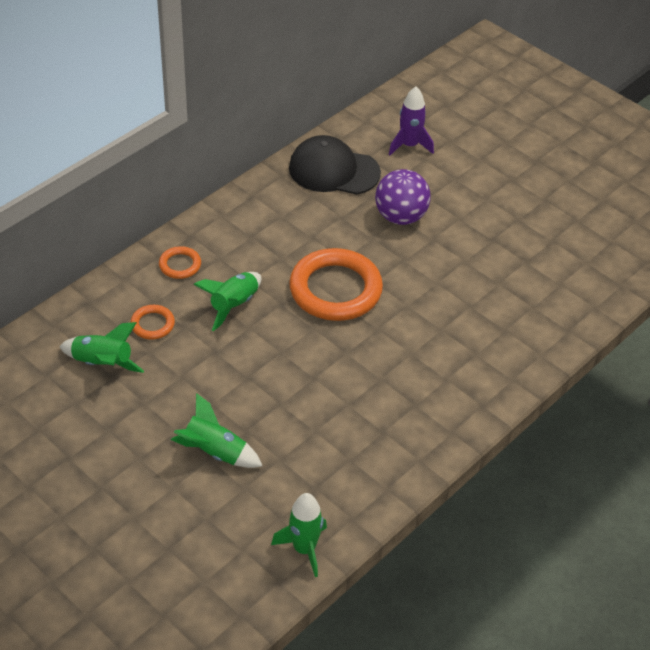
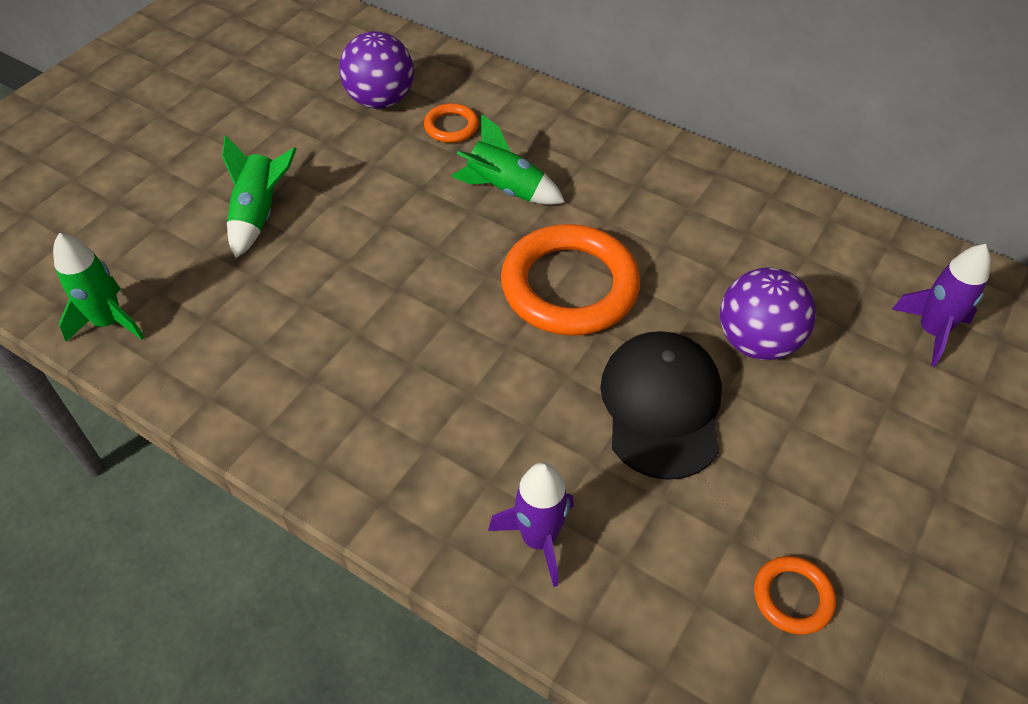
camera: 80 degrees right, 5 degrees up
green rocket [59,322,144,373] -> purple ball [339,31,414,109]
orange ring [159,246,201,279] -> orange ring moved to [754,556,836,634]
black cap [289,135,381,195] -> black cap moved to [600,331,722,480]
none -> purple rocket [488,462,574,587]

